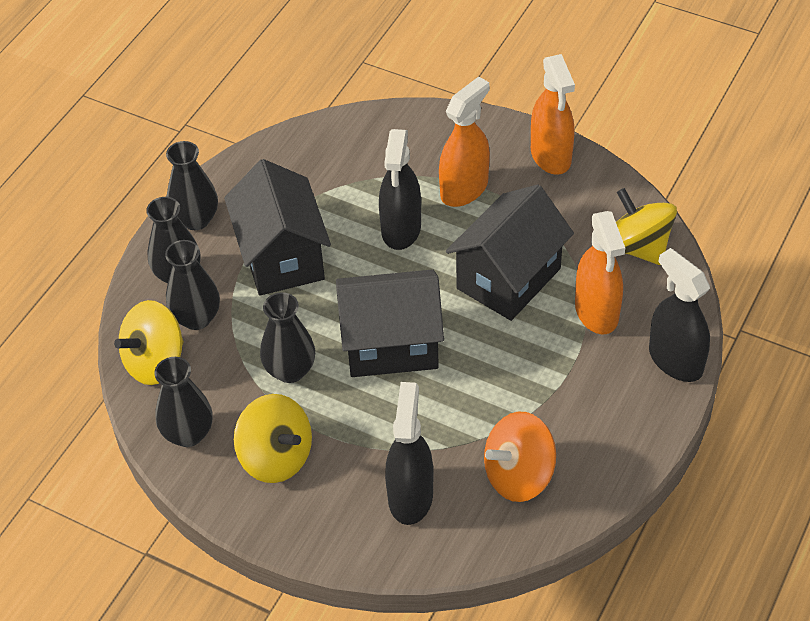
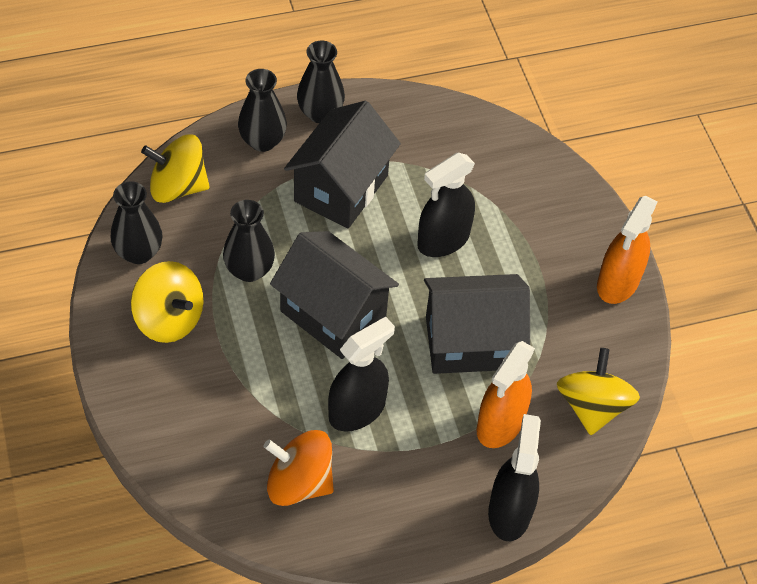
camera: 40 degrees right, 5 degrees up
black vase [165,240,220,330] -> none
yellow spinning top [234,394,312,483] -> yellow spinning top turned 45 degrees counterclockwise [131,261,203,343]
black spray bottle [385,382,433,525] -> black spray bottle moved to [328,317,395,432]
orange spray bottle [439,76,490,207] -> none

